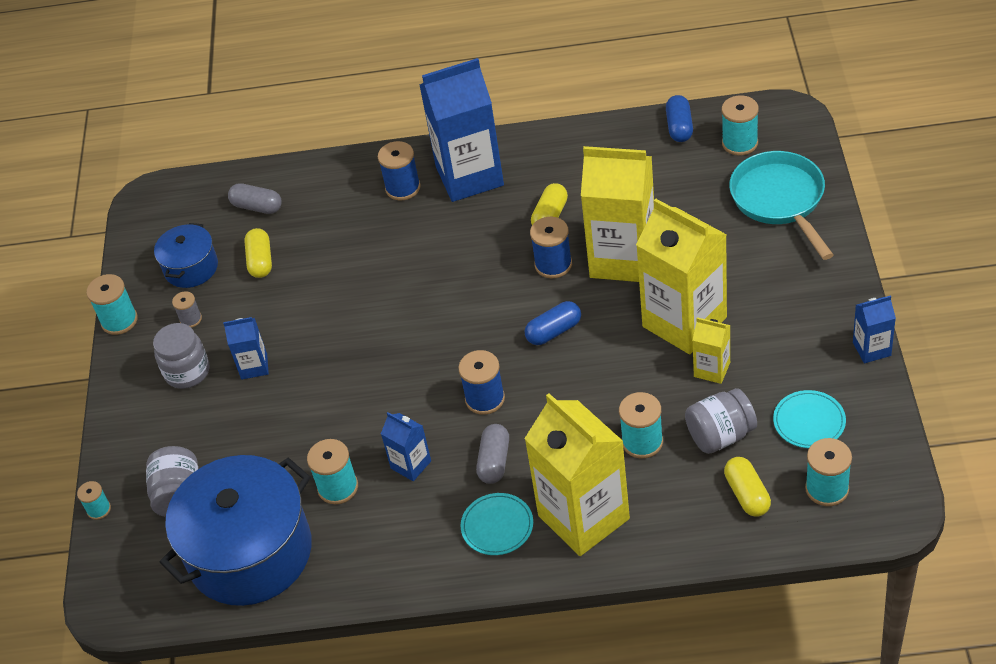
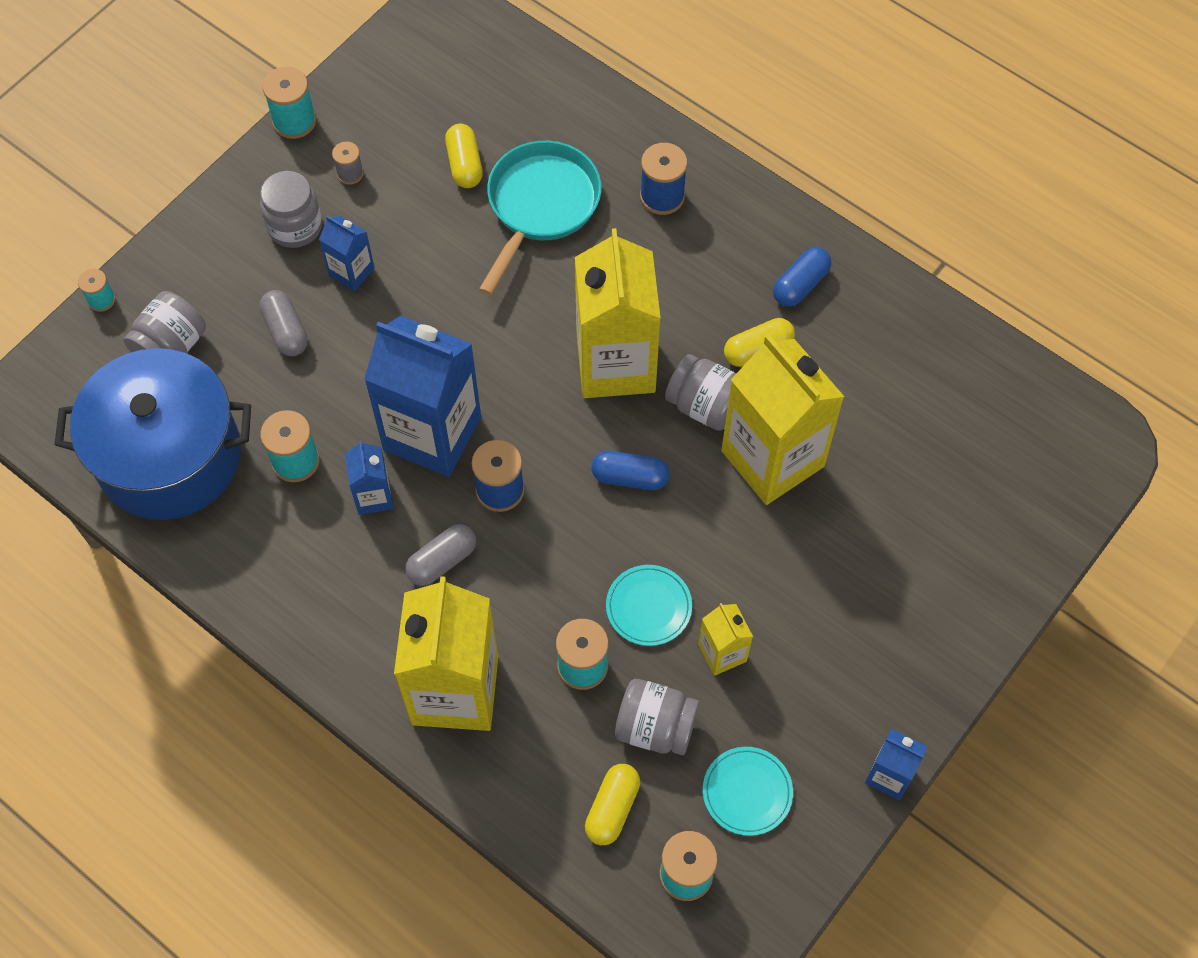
camera: 35 degrees right, 15 degrees up
blue pot [154,223,218,288] -> none
grey capsule [228,183,282,214] -> grey capsule moved to [260,290,308,356]
yellow capsule [244,228,272,278] -> yellow capsule turned 45 degrees counterclockwise [445,124,483,188]
blue carton [419,58,504,202] -> blue carton moved to [364,316,481,477]
turquoise plate [461,493,533,555] -> turquoise plate moved to [606,565,692,646]
blue spool [530,217,572,278] -> grey jar [665,354,736,431]
yellow carton [636,199,727,354] -> yellow carton moved to [575,228,661,398]
blue capsule [666,95,693,142] -> blue capsule moved to [773,247,831,307]
turquoise spool [722,95,759,156] -> none
turquoise pan [729,151,834,260] -> turquoise pan moved to [479,141,602,296]

